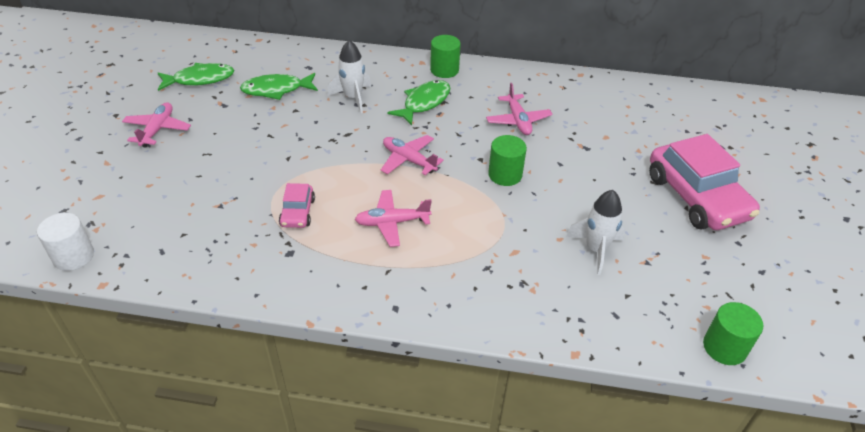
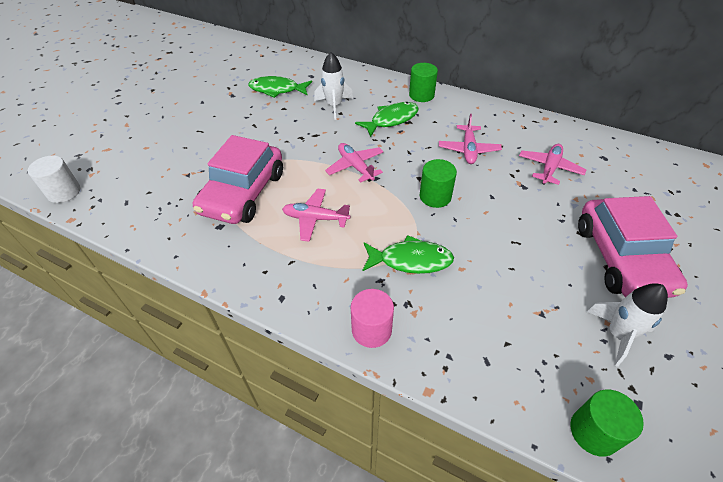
camera: 20 degrees right, 5 degrees up
pink plane [122,102,191,148] -> pink plane moved to [519,144,586,185]
green fish [158,63,234,91] -> green fish moved to [362,235,454,274]
pink car [279,183,315,228] -> pink car [193,135,283,224], size x2.13
white rocket [566,190,625,275] -> white rocket moved to [587,283,668,367]
none -> pink cylinder [351,289,394,348]

